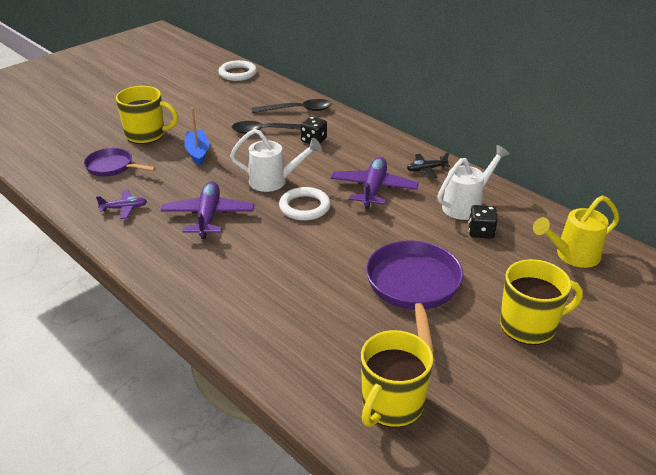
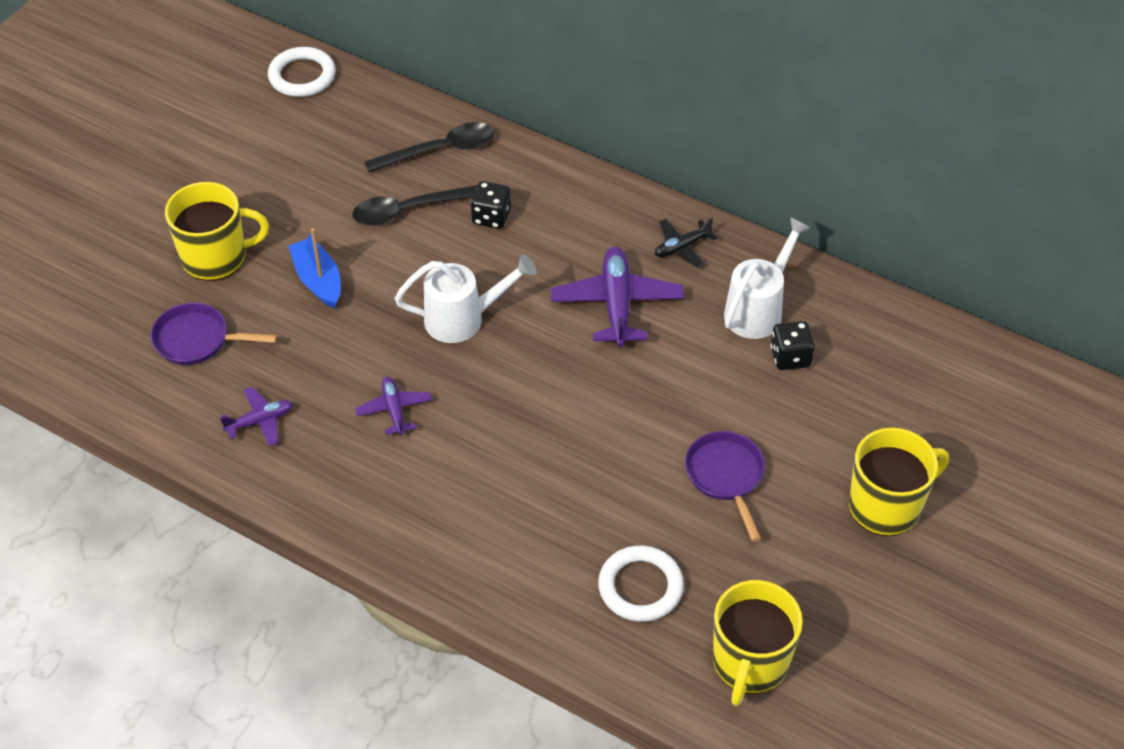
camera: 15 degrees left, 15 degrees up
purple plane [161,181,254,239] -> purple plane [355,377,432,435], size x0.55
white ring [279,187,331,221] -> white ring moved to [598,545,684,622]
purple pan [366,240,463,352] -> purple pan [685,431,765,541], size x0.60
yellow watering can [533,195,619,268] -> none

